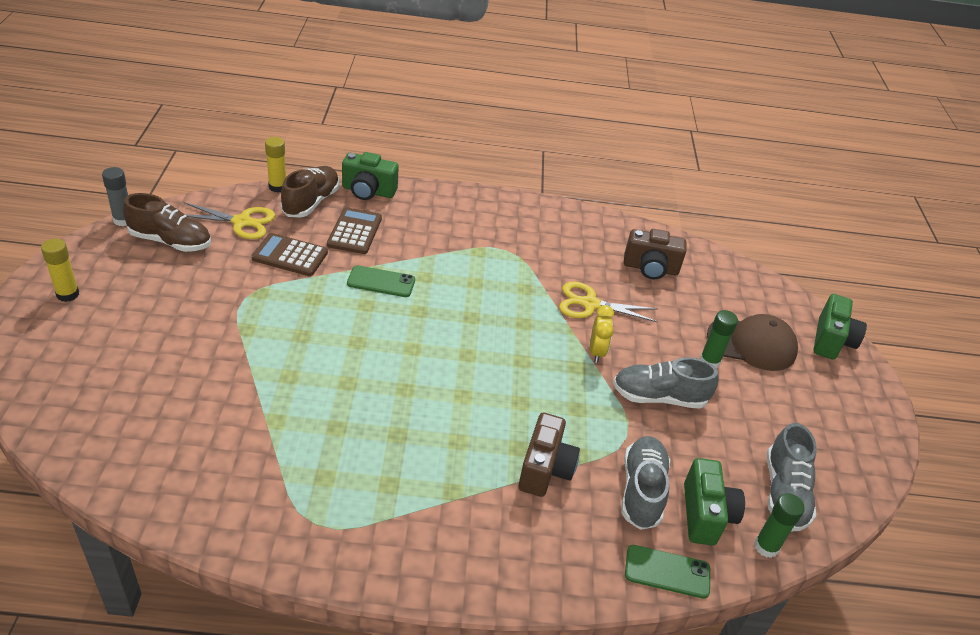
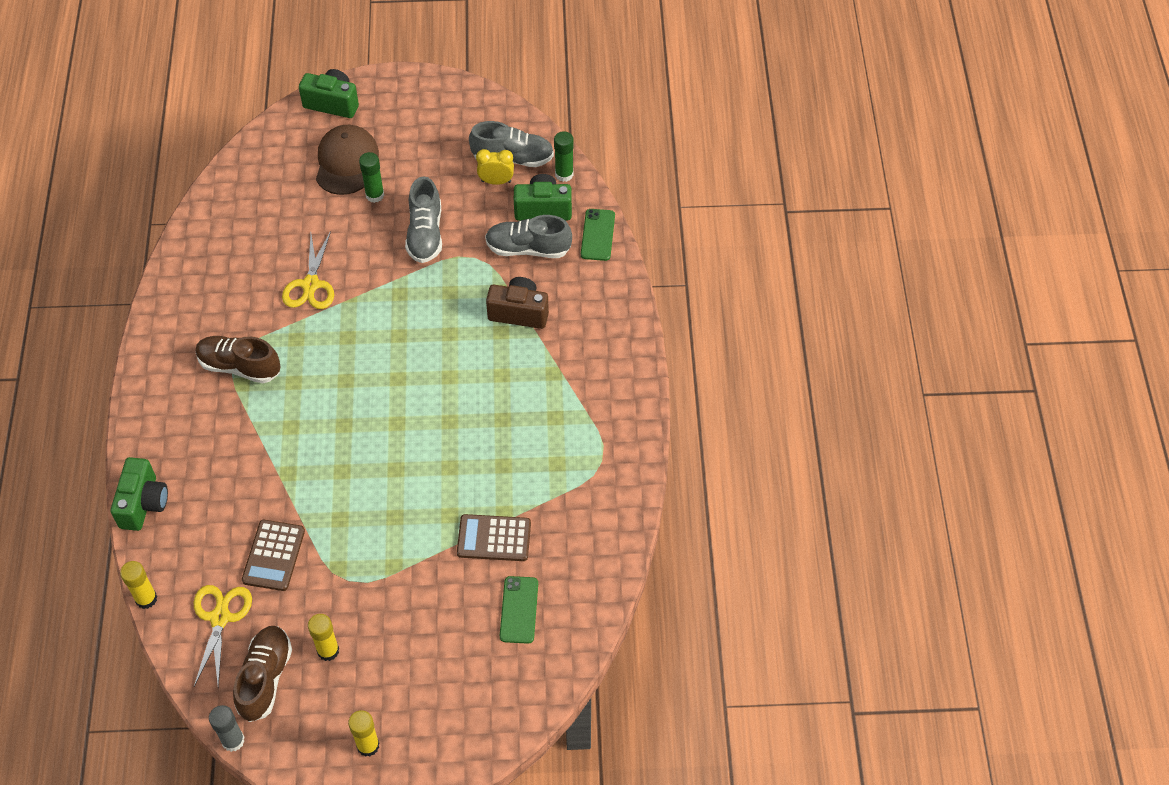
camera: 90 degrees left, 15 degrees up
brown shoe [281,166,340,218] -> brown shoe moved to [196,336,280,383]
brown calculator [327,207,382,254] -> brown calculator moved to [457,514,531,561]
green phone [347,265,415,297] -> green phone moved to [500,576,538,644]
yellow clock [590,305,614,363] -> yellow clock moved to [476,149,514,185]
brown camera [624,229,686,279] -> none
none -> yellow glue stick [308,614,339,661]

